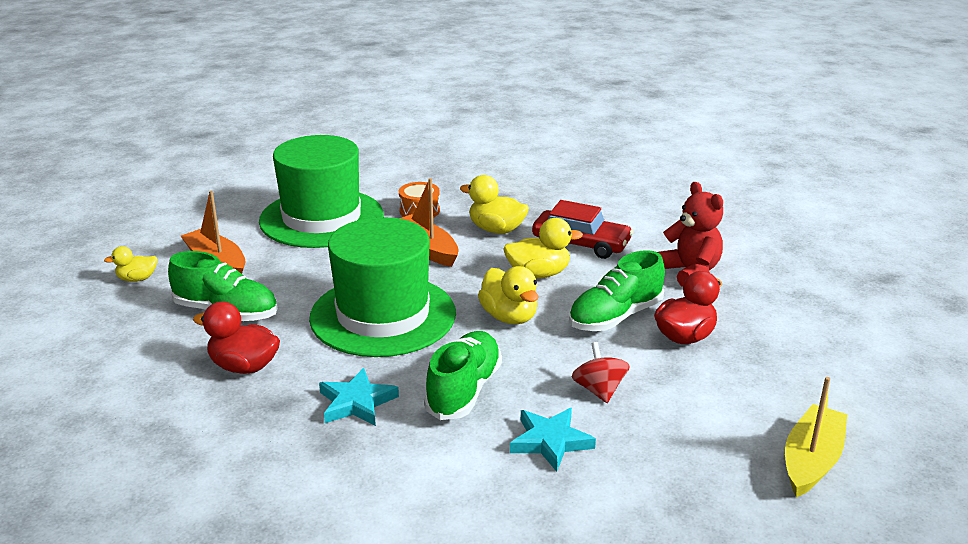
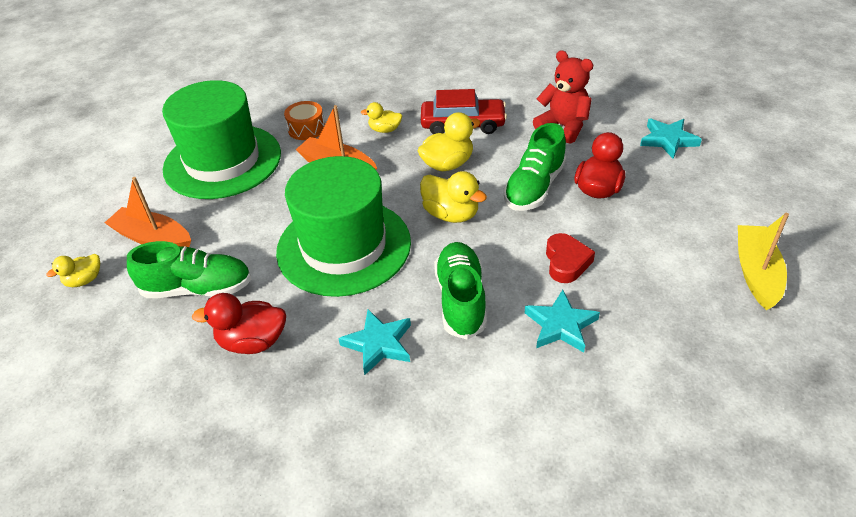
camera: 20 degrees left, 15 degrees up
yellow duck [460,175,529,234] -> yellow duck [361,102,402,133], size x0.62
red spinning top [572,342,630,403] -> red heart [546,233,595,283]
none -> turquoise star [640,119,702,159]

